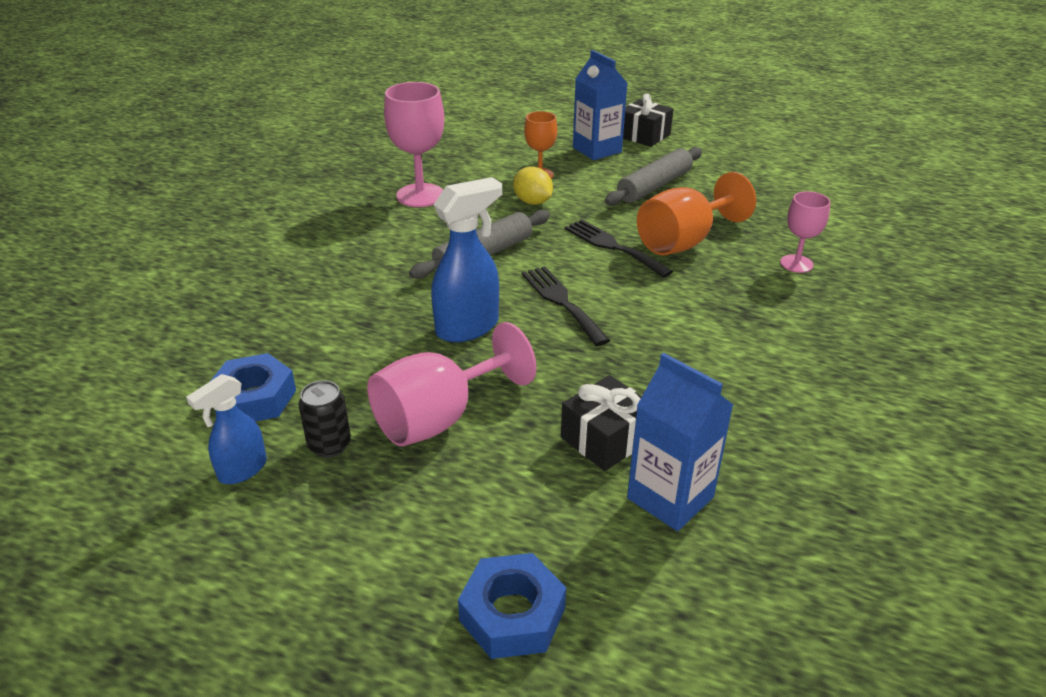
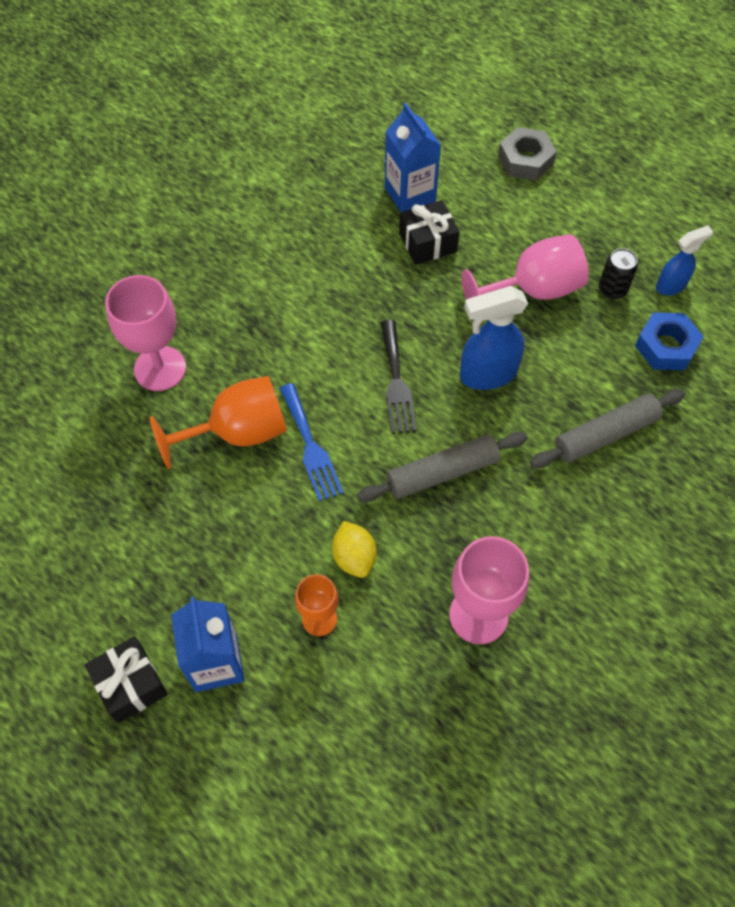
camera: 160 degrees left, 25 degrees up
blue nut [458,553,566,659] -> grey nut [498,127,557,181]
black fork [565,219,673,278] -> blue fork [279,383,344,501]
grey rolling pin [605,147,702,206] -> grey rolling pin moved to [530,389,685,468]
pink goblet [780,191,830,273] -> pink goblet [105,275,186,391], size x1.68

